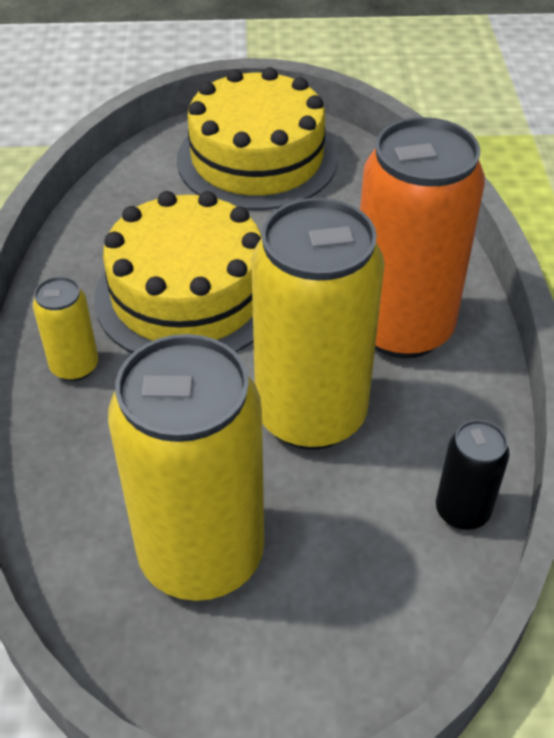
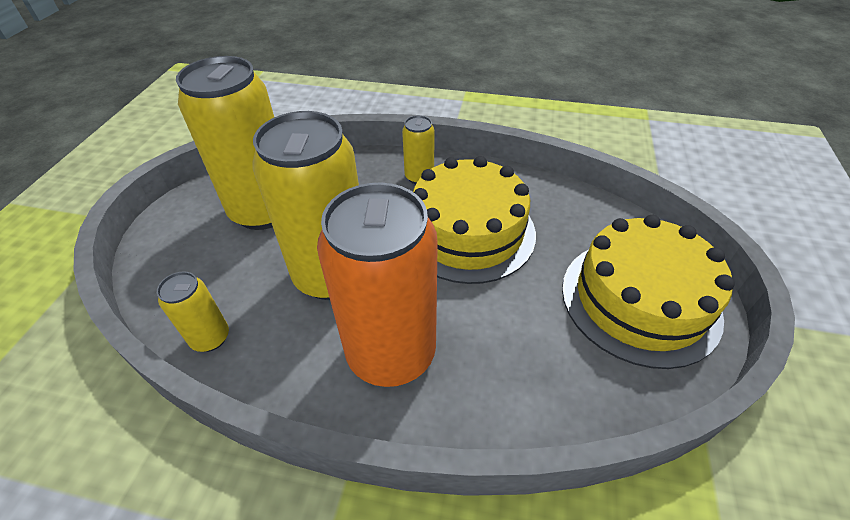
camera: 105 degrees right, 0 degrees up
black can [436,420,510,530] -> yellow can [157,271,229,352]

